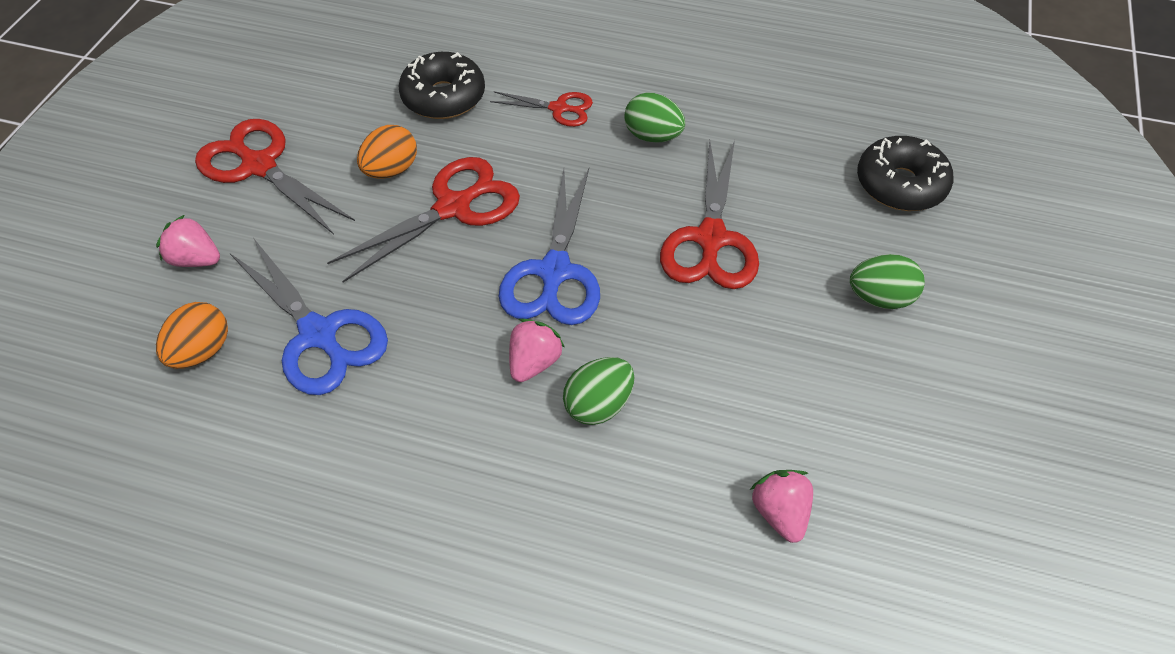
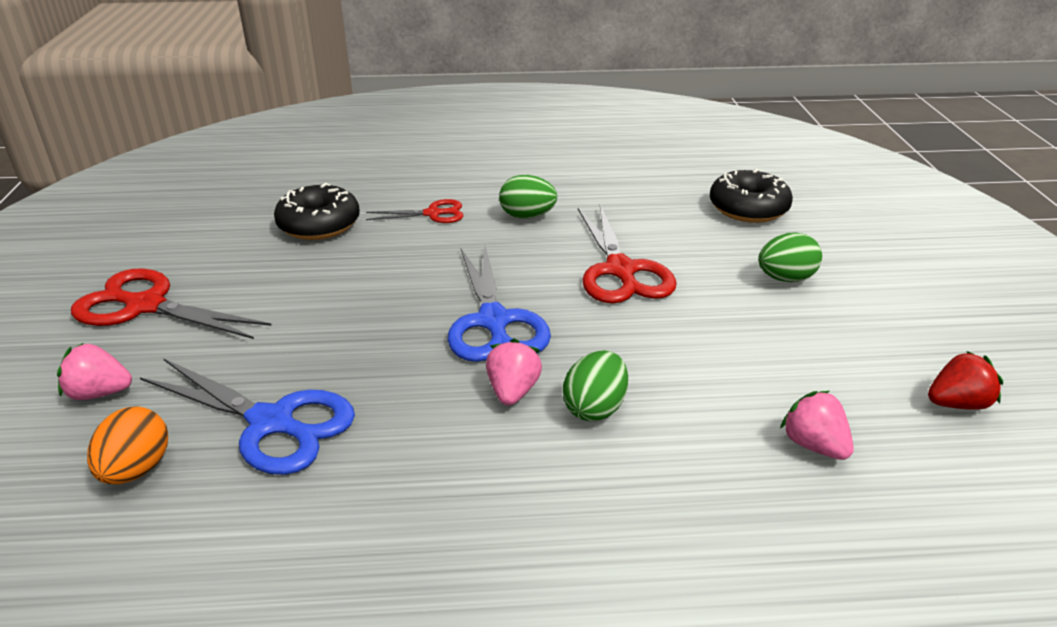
camera: 20 degrees left, 20 degrees down
red scissors [327,157,520,282] -> none
orange egg [357,125,417,179] -> none
none -> red strawberry [928,351,1003,410]

